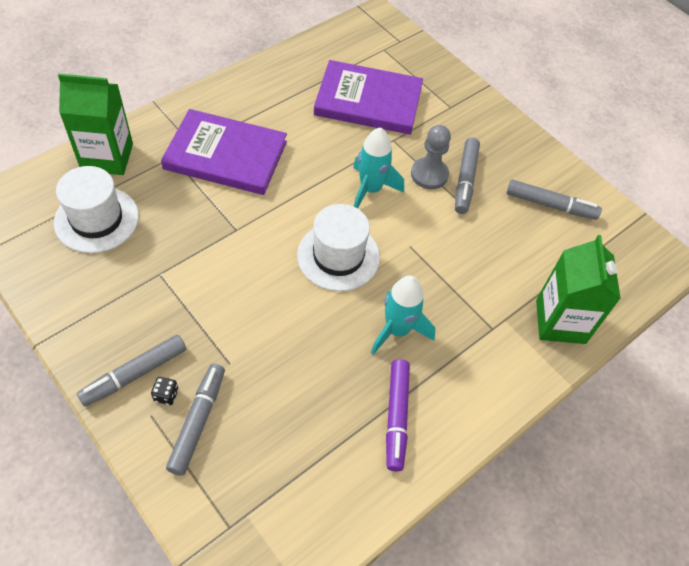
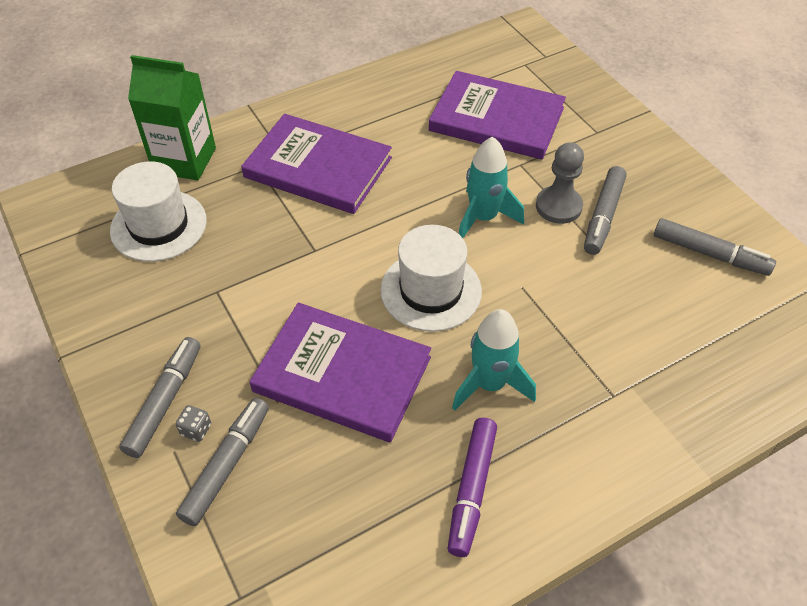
camera: 15 degrees right, 5 degrees down
grey marker [77,335,186,407] -> grey marker turned 135 degrees clockwise [119,337,200,458]
black dice [151,377,179,405] -> grey dice [176,405,211,442]
green carton [536,235,621,344] -> none
none -> purple book [249,303,431,442]

